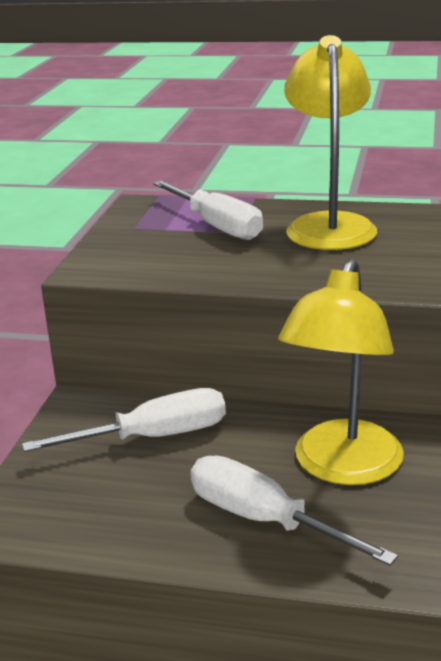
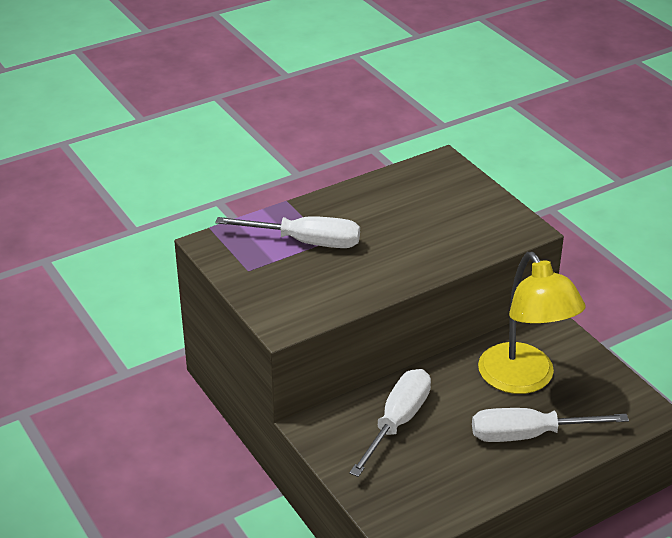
camera: 45 degrees left, 10 degrees up
yellow lamp [284,35,377,250] -> none

